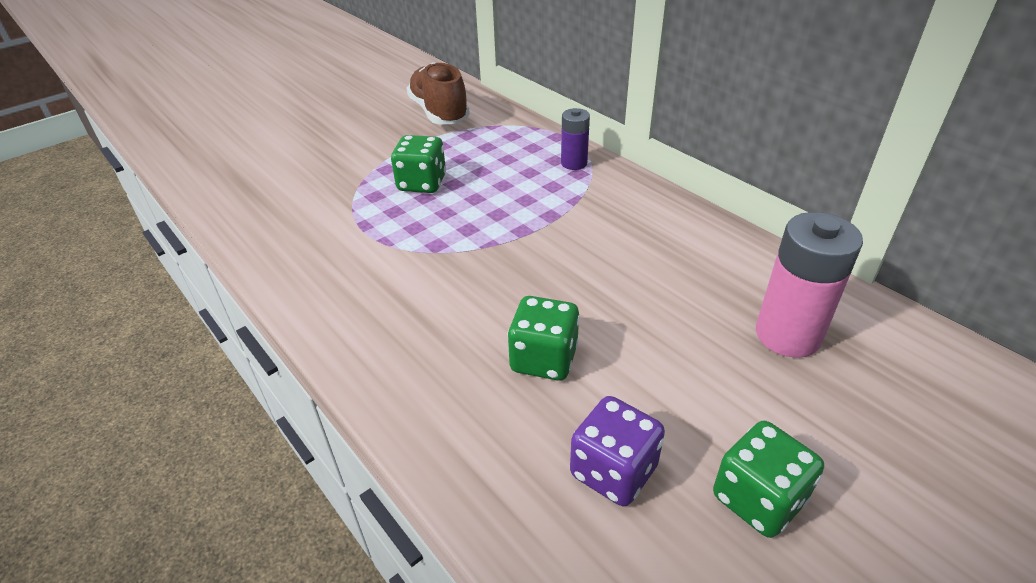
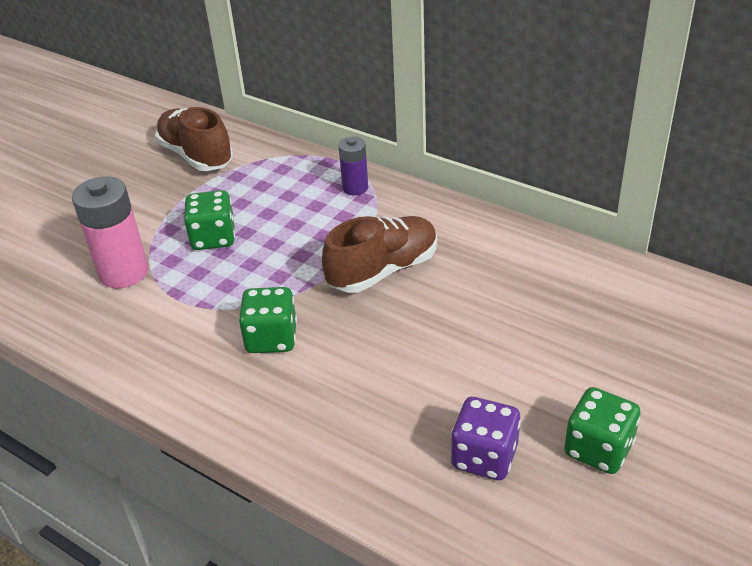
camera: 15 degrees left, 0 degrees up
green dice [507,296,580,381] -> green dice moved to [238,287,297,353]
pink battery [756,212,863,358] -> pink battery moved to [72,176,148,288]
none -> brown shoe [322,216,437,293]

